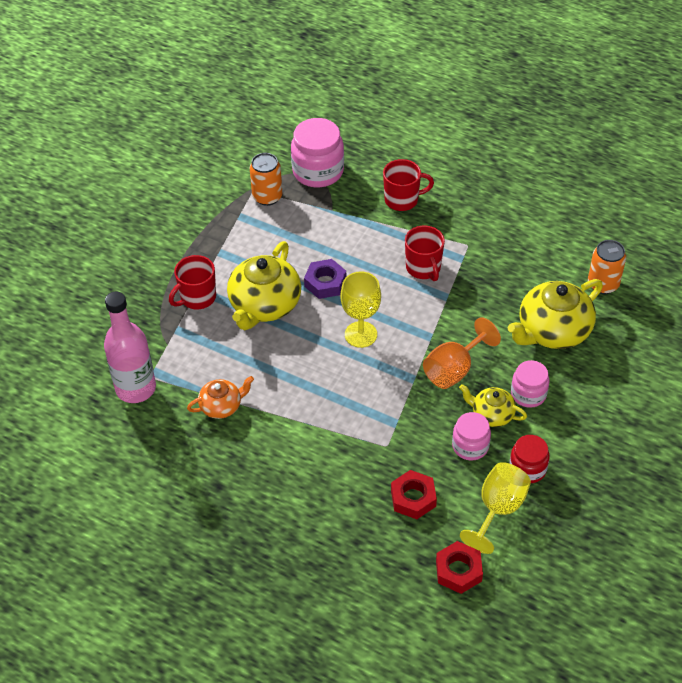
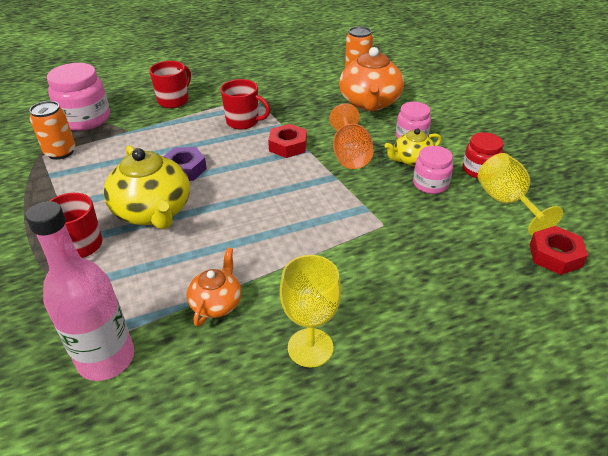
camera: 50 degrees left, 10 degrees down
yellow goblet [340,271,381,348] -> yellow goblet moved to [280,255,341,368]
red nut [391,470,437,519] -> red nut moved to [268,124,307,158]
yellow teapot [508,279,603,349] -> orange teapot [339,47,404,111]

